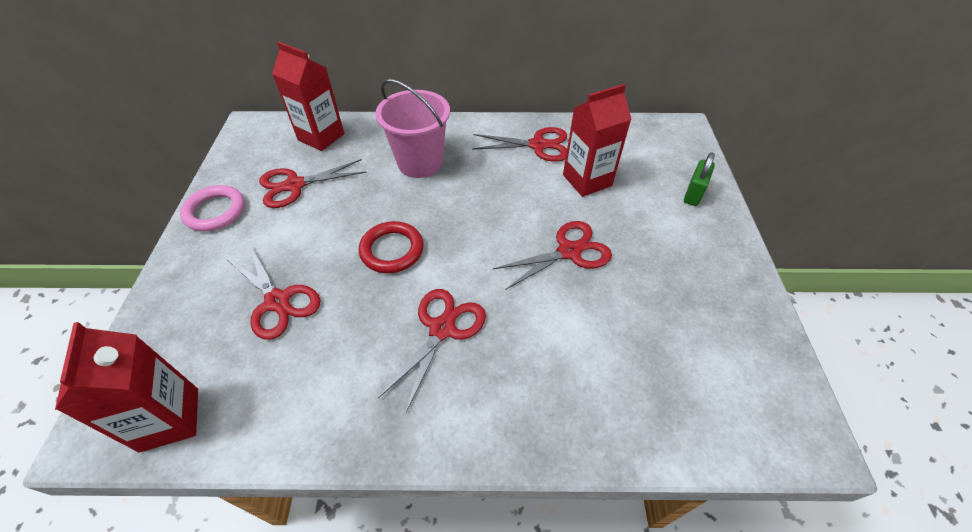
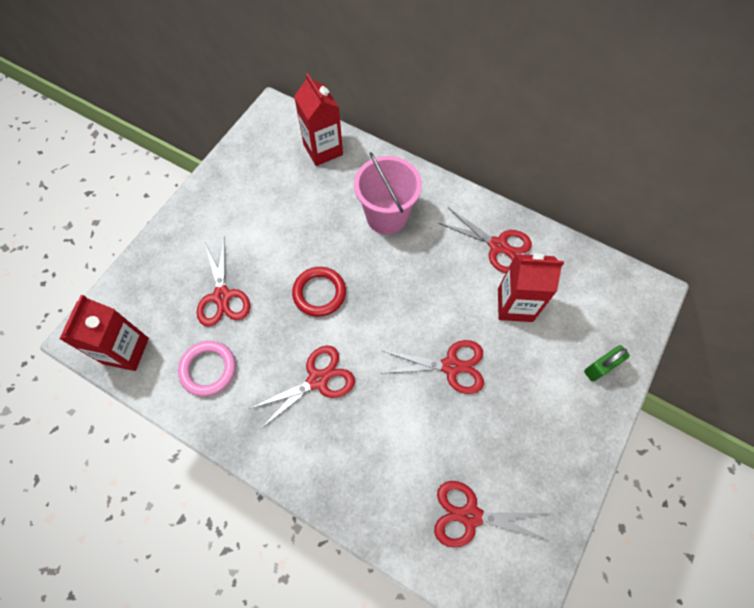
camera: 30 degrees right, 15 degrees up
pink ring [180,185,245,231] -> pink ring moved to [178,341,236,396]
red scissors [259,159,367,208] -> red scissors moved to [434,481,550,548]

